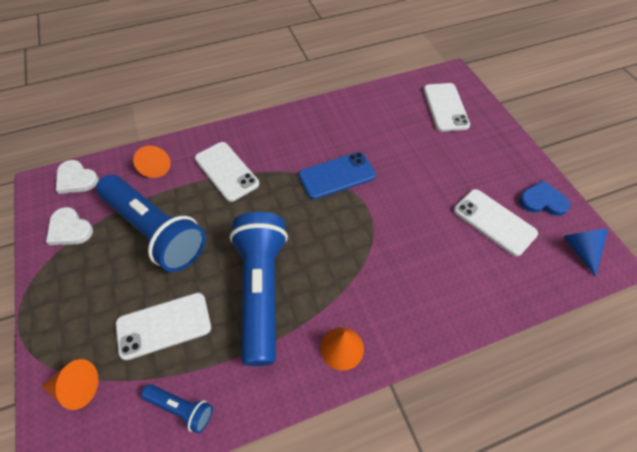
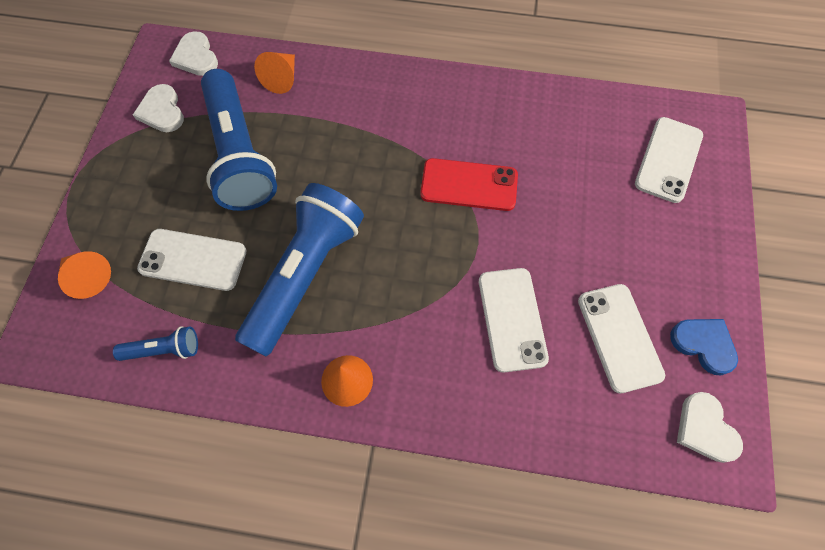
camera: 30 degrees right, 10 degrees up
blue flashlight [141,384,213,434] -> blue flashlight turned 60 degrees counterclockwise [113,326,198,361]
white phone [195,142,259,202] -> white phone moved to [479,268,549,373]
blue phone [299,152,376,199] -> red phone [420,158,518,211]
blue cone [563,229,608,277] -> white heart [677,392,743,463]

